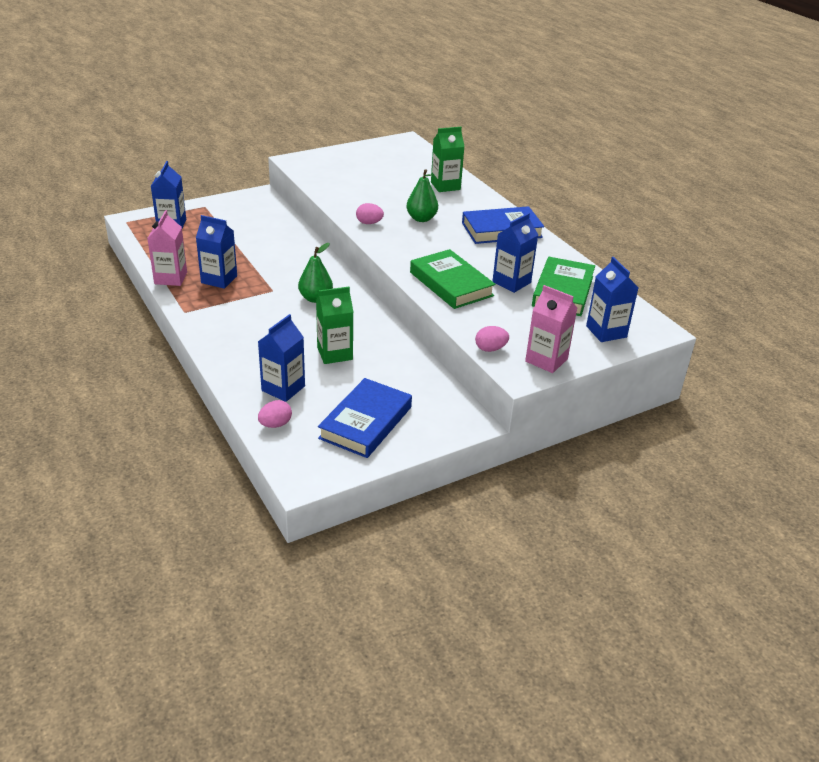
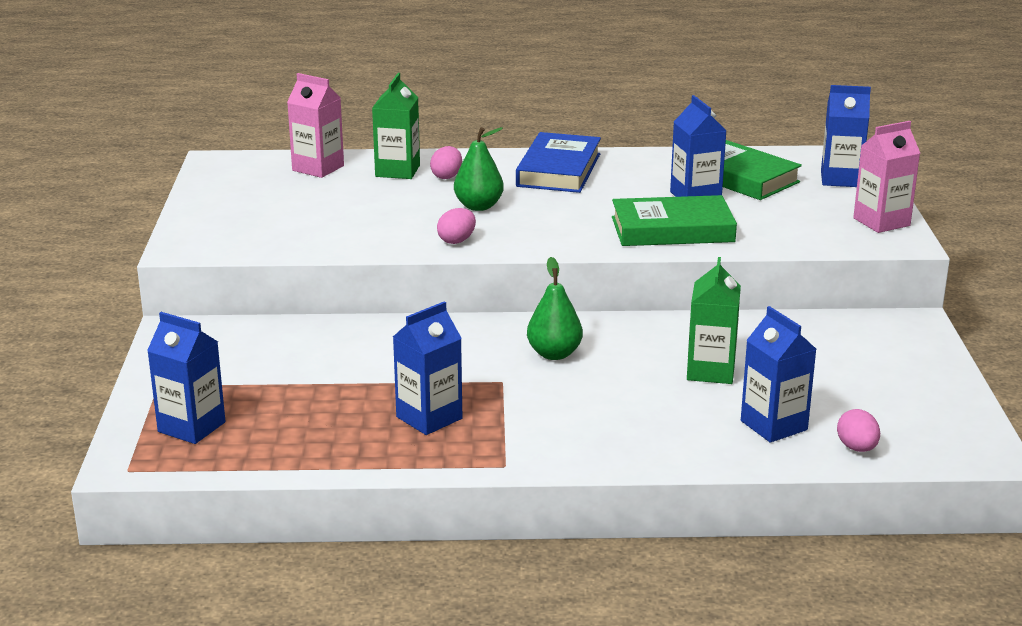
camera: 60 degrees left, 10 degrees down
pink carton [147,210,187,286] -> pink carton moved to [287,73,344,178]
blue book [318,378,412,458] -> none
pink egg [475,326,509,352] -> pink egg moved to [430,146,462,179]

